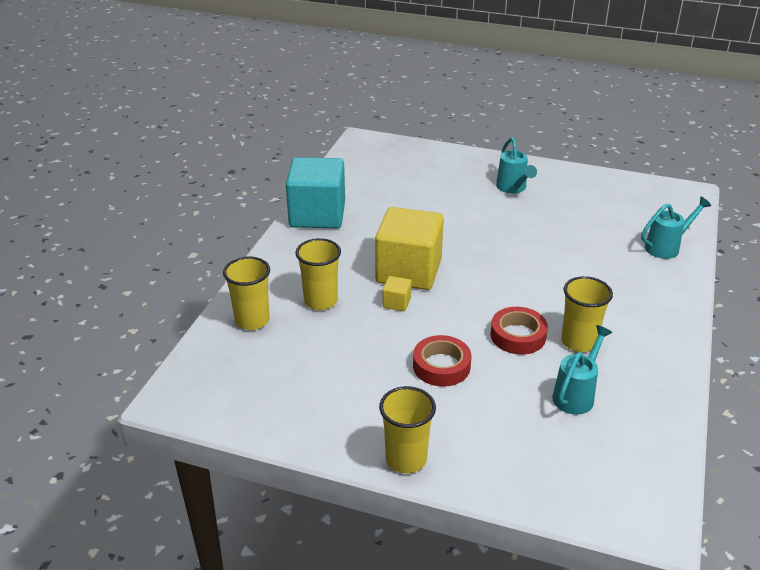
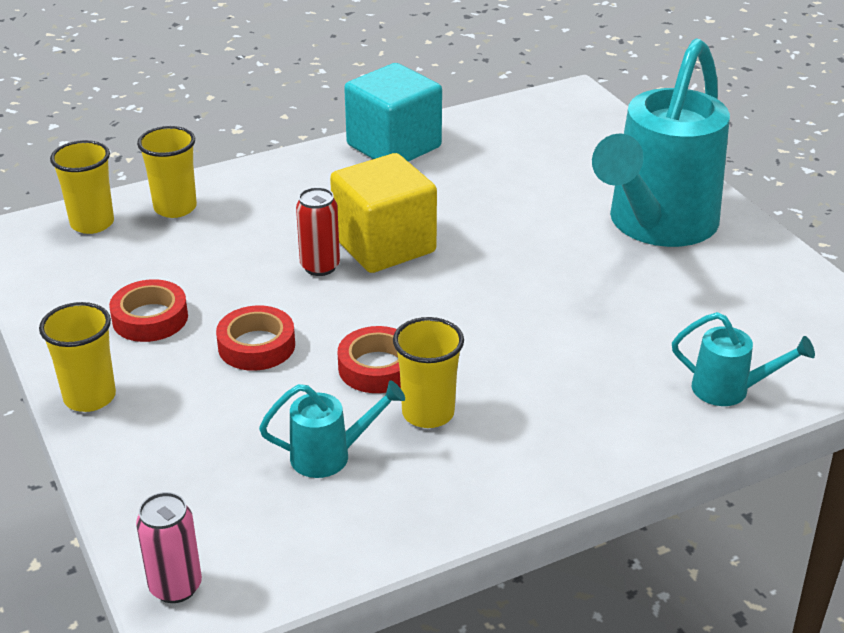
camera: 45 degrees right, 0 degrees up
yellow cup [295,238,341,310] -> yellow cup moved to [50,140,114,234]
yellow cube [382,276,412,311] -> red can [296,187,340,276]
turquoise watering can [496,137,537,193] -> turquoise watering can [592,38,730,247], size x2.35
none -> red tape [109,279,188,342]
none -> pink can [136,492,202,603]

